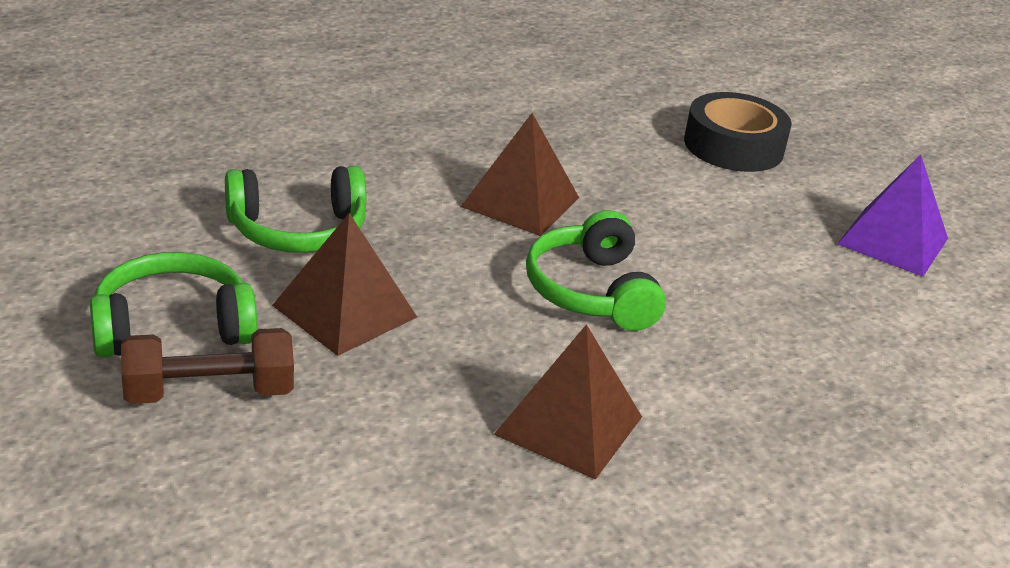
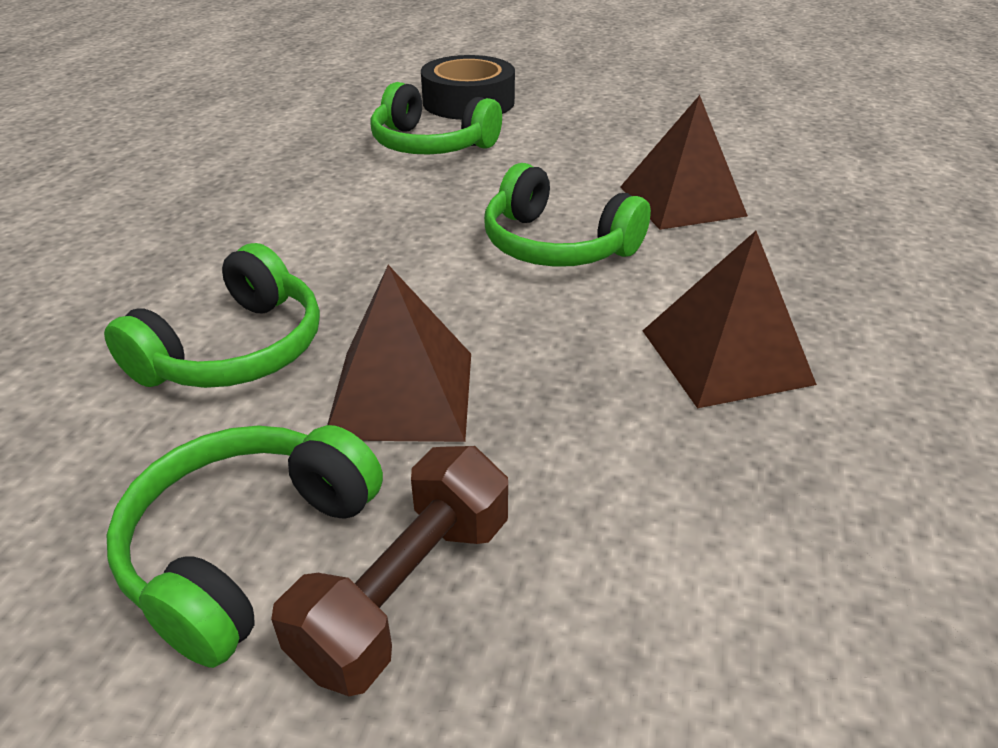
camera: 40 degrees left, 5 degrees up
brown pyramid [460,113,579,236] -> brown pyramid moved to [620,95,748,230]
purple pyramid [837,155,948,277] -> none
none -> green headphones [370,82,502,155]

